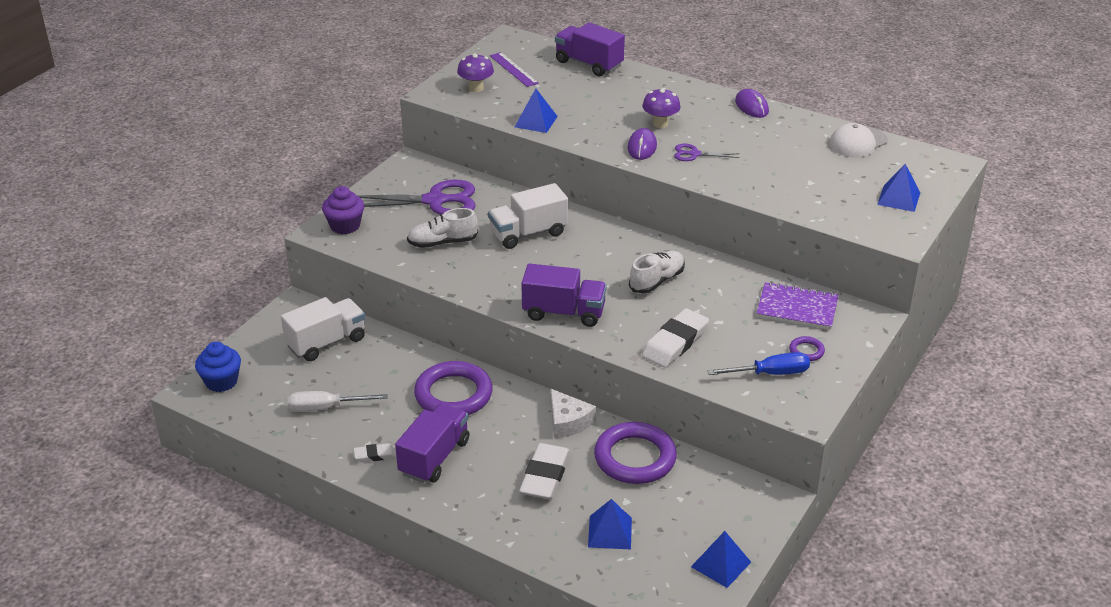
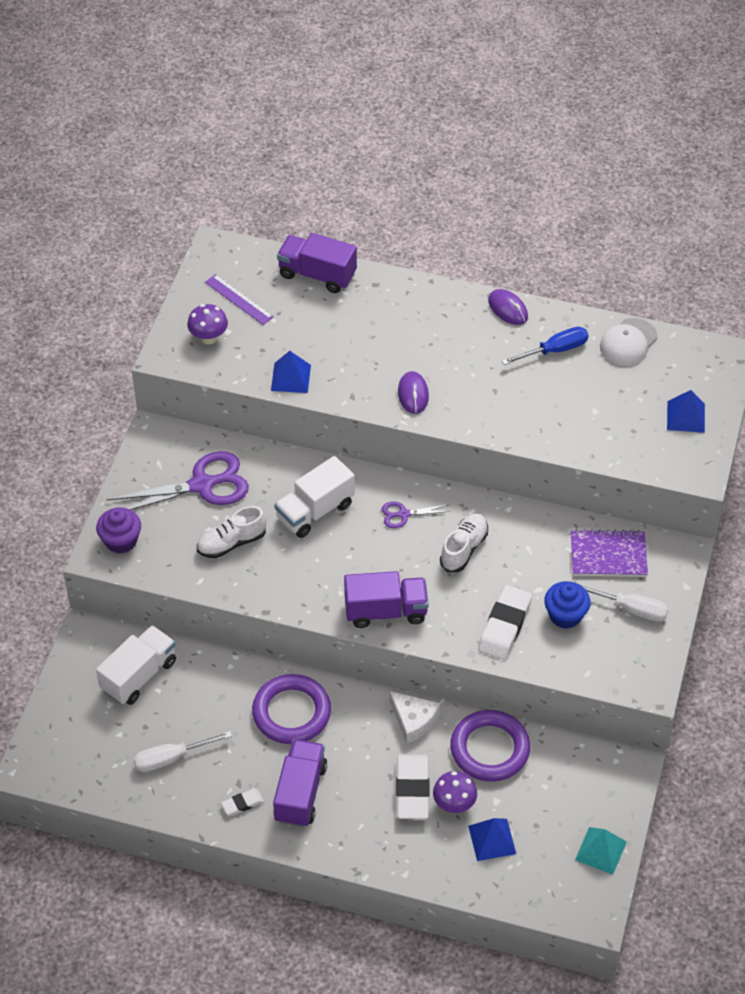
camera: 15 degrees left, 15 degrees up
blue cupcake [195,342,241,392] -> blue cupcake moved to [544,581,591,629]
purple mushroom [642,88,680,128] -> purple mushroom moved to [433,771,477,813]
purple scissors [674,144,739,161] -> purple scissors moved to [382,502,451,528]
blue pyramid [691,531,751,588] -> turquoise pyramid [575,827,627,875]
blue screwdriver [708,352,810,375] -> blue screwdriver moved to [502,327,589,365]
purple ring [789,336,825,361] -> white screwdriver [579,584,668,622]

